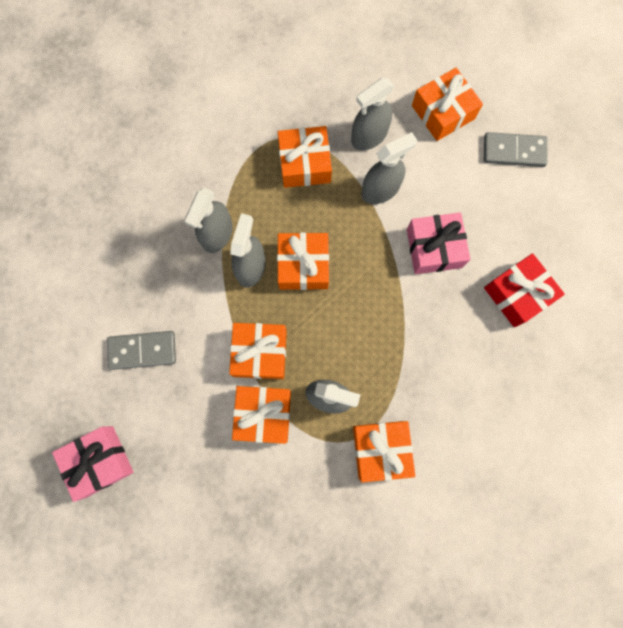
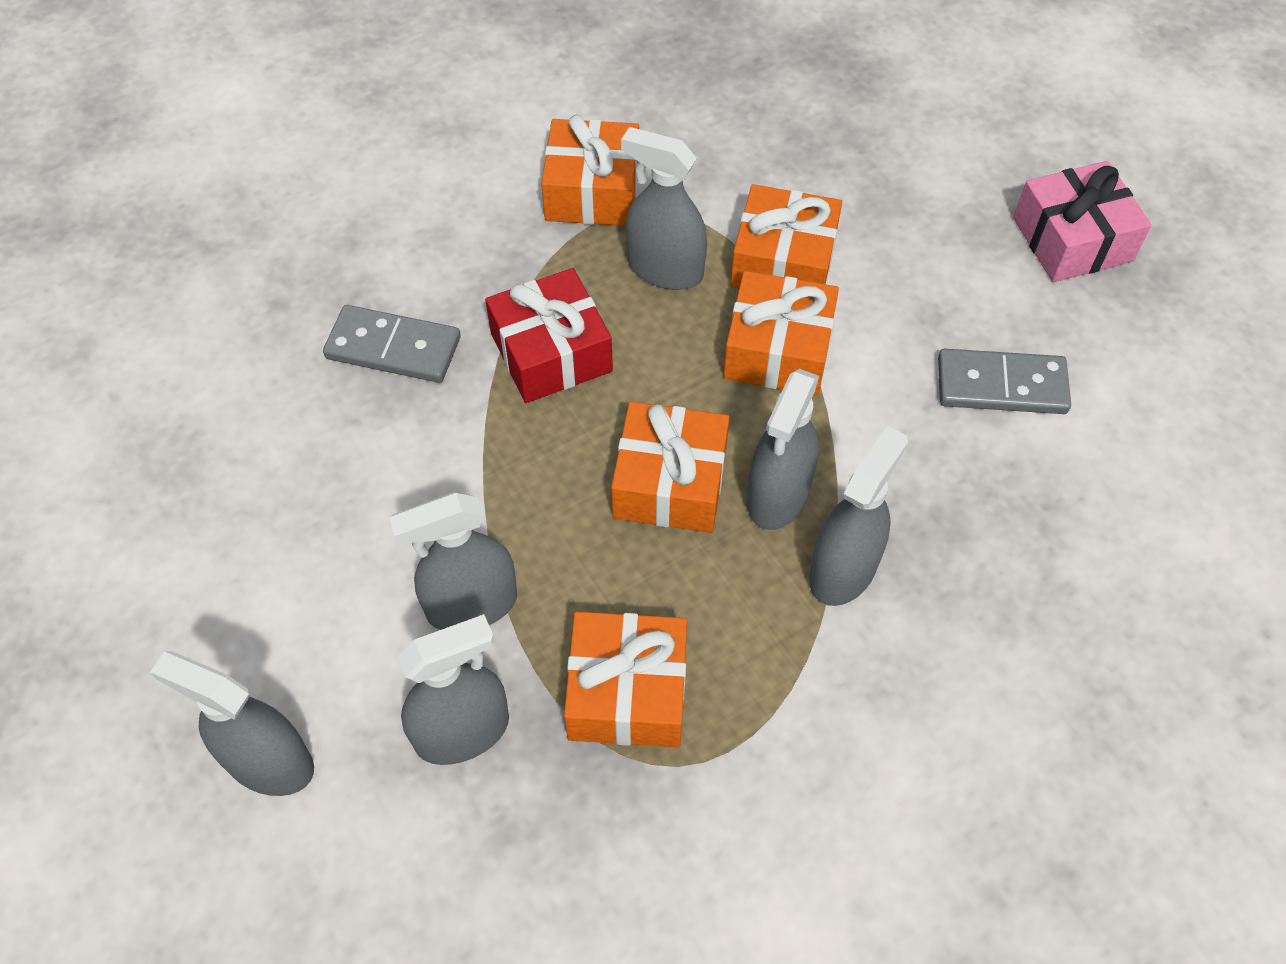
camera: 170 degrees left, 20 degrees down
pink gift [407,212,470,274] -> none
orange gift [412,68,483,141] -> grey spray bottle [150,651,314,796]
grey domino [484,132,548,167] -> grey domino moved to [323,305,461,383]
red gift [484,253,565,327] -> red gift moved to [485,268,613,403]

